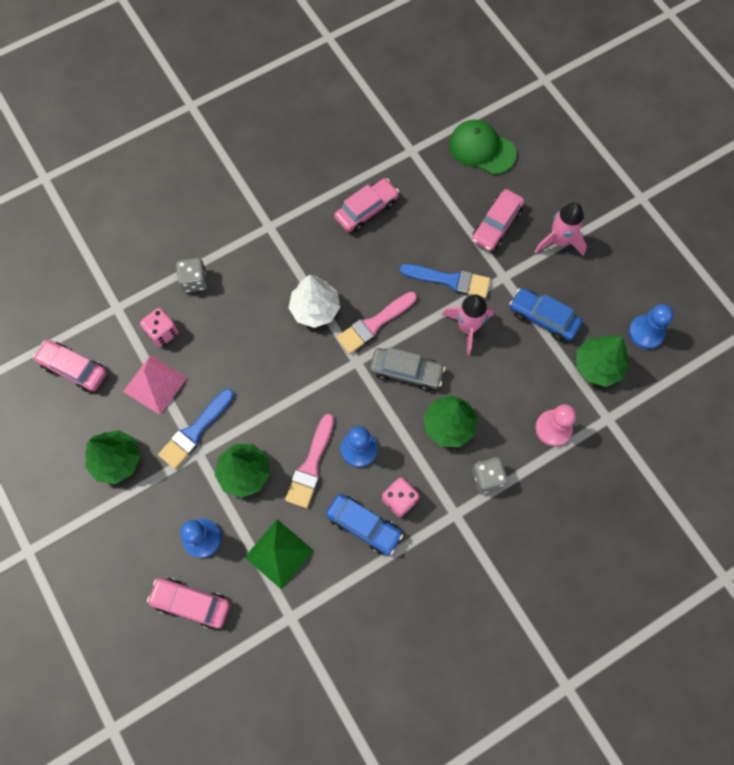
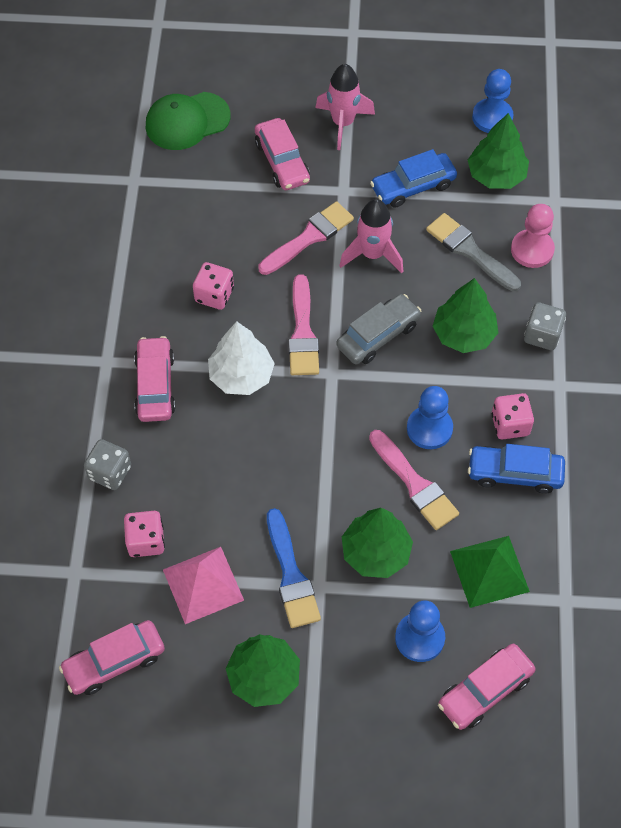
camera: 55 degrees left, 10 degrees down
blue car [326,494,403,555] -> blue car turned 150 degrees counterclockwise [468,444,565,494]
pink car [334,178,399,232] -> pink car moved to [134,336,175,422]
blue brush [400,264,490,298] -> pink brush [259,201,354,275]
none -> pink dice [193,262,234,310]
none -> grey brush [426,213,521,291]

